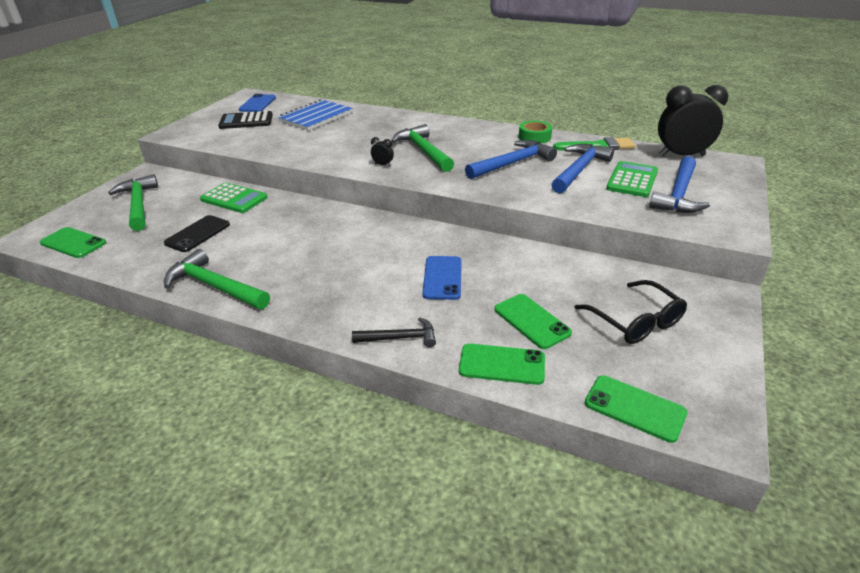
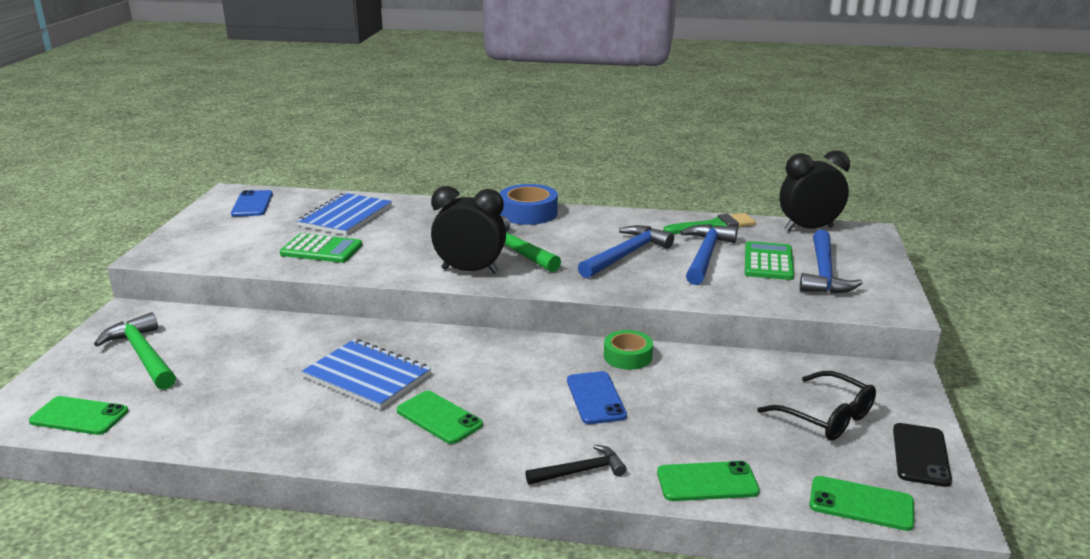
camera: 15 degrees left, 10 degrees down
black phone [164,215,230,252] -> black phone moved to [893,423,952,487]
green hammer [164,249,270,309] -> none
green calculator [200,183,268,213] -> green calculator moved to [280,233,362,263]
black calculator [218,111,273,129] -> none
black clock [371,137,394,166] -> black clock [431,186,506,274], size x2.49
green phone [494,294,572,349] -> green phone moved to [397,391,483,444]
green tape [519,121,552,143] -> green tape moved to [604,330,653,370]
none -> blue notebook [302,339,431,409]
none -> blue tape [499,184,558,225]

